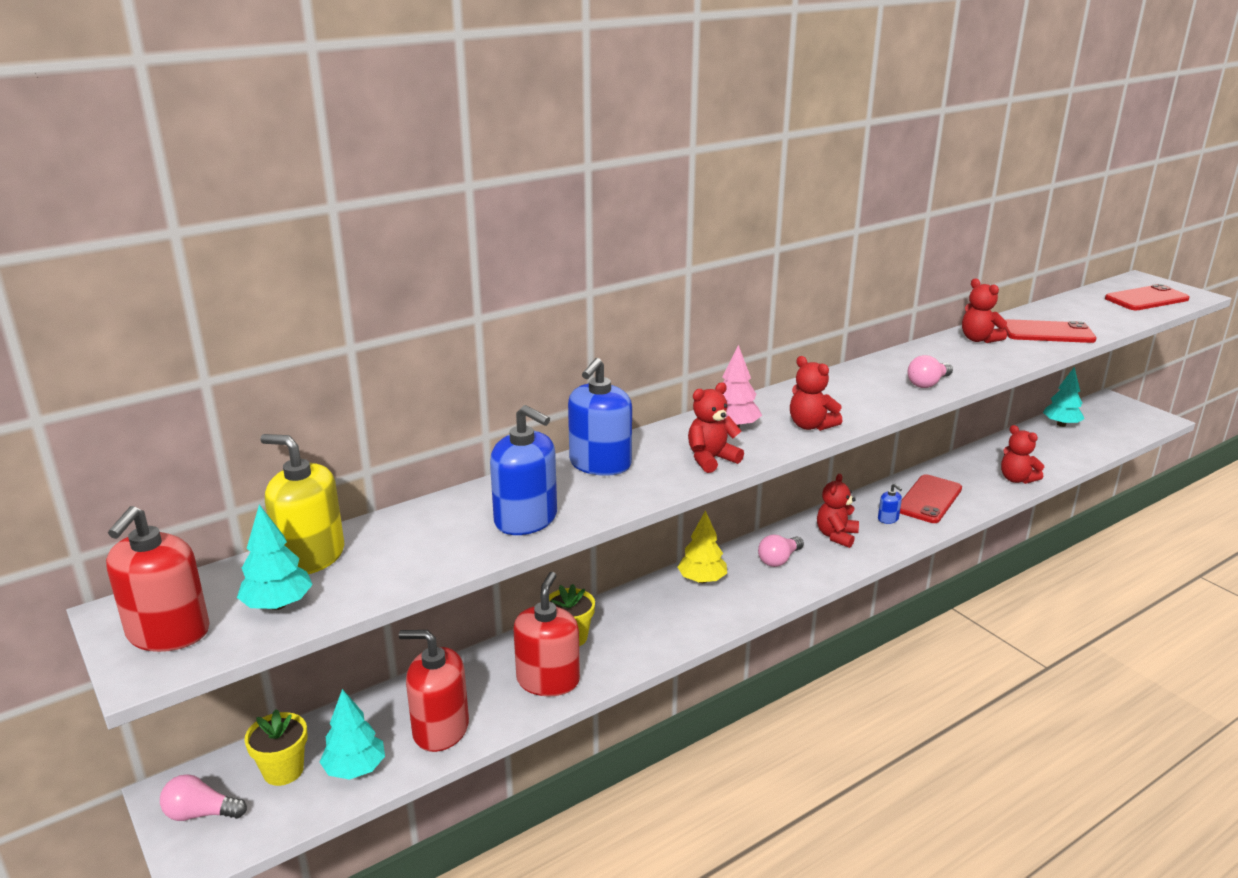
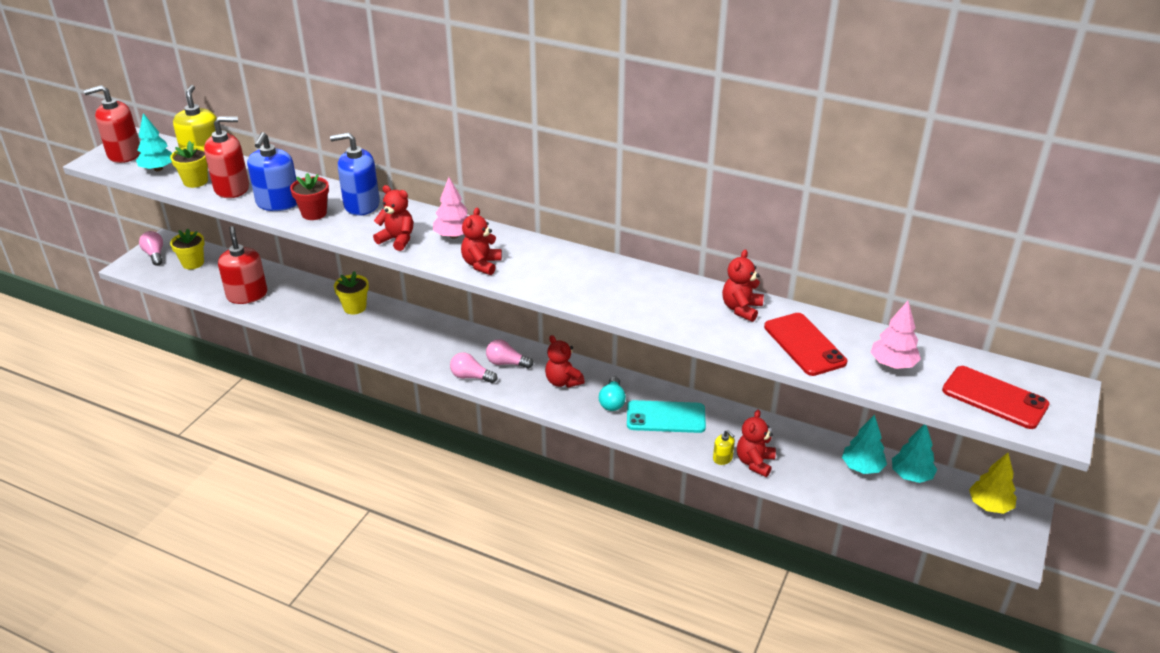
camera: 60 degrees right, 10 degrees up
turquoise tree [320,689,385,780] -> turquoise tree moved to [842,414,887,474]
red soap dispenser [513,572,580,697] -> red soap dispenser moved to [204,116,249,198]
yellow tree [678,510,727,583] -> yellow tree moved to [969,453,1017,514]
red teddy bear [817,474,859,548] -> red teddy bear turned 120 degrees counterclockwise [545,335,585,388]
blue soap dispenser [878,483,902,524] -> turquoise light bulb [599,376,626,411]
red phone [900,474,962,523] -> turquoise phone [627,400,706,433]
pink light bulb [908,355,953,388] -> pink light bulb moved to [450,352,497,383]
none -> yellow flower pot [170,141,208,188]
none -> red flower pot [290,173,329,220]
none -> yellow soap dispenser [713,430,735,465]
none -> pink tree [871,301,921,369]

